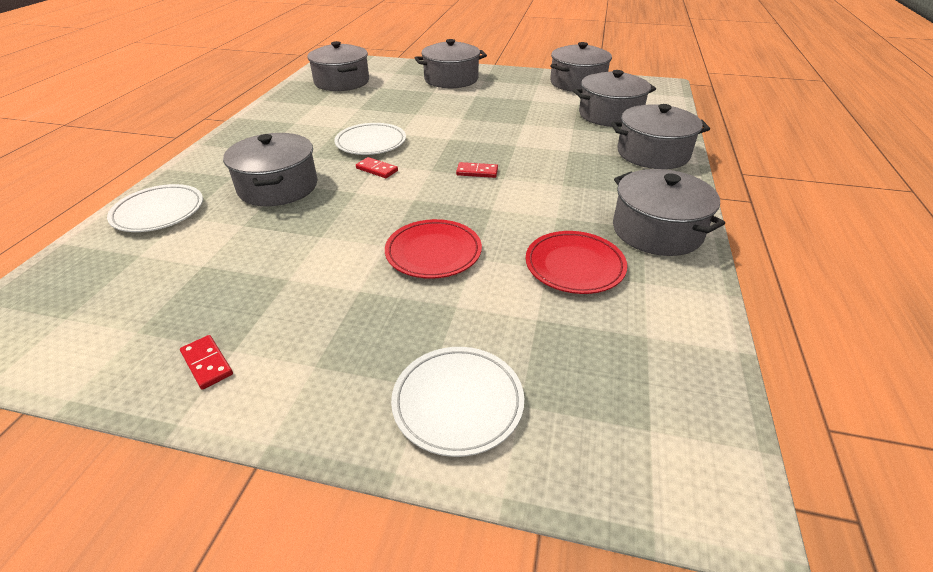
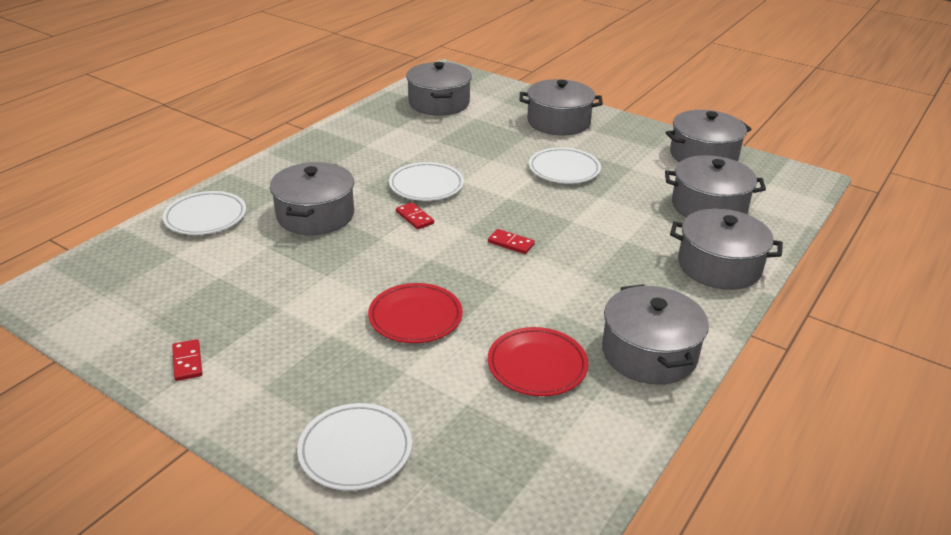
camera: 20 degrees right, 5 degrees down
none -> white plate [529,147,601,184]

